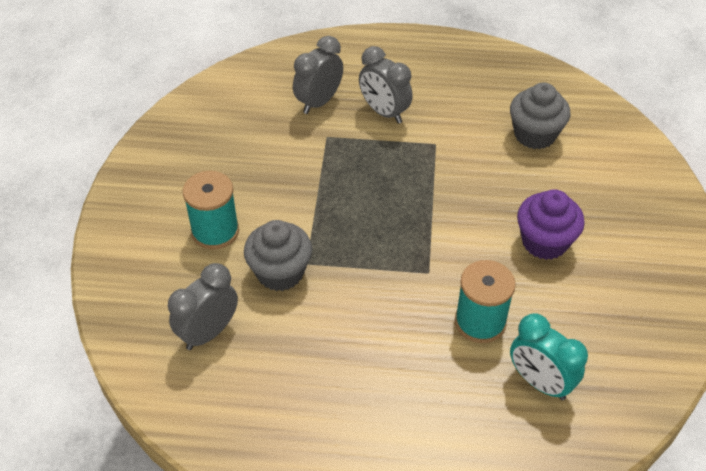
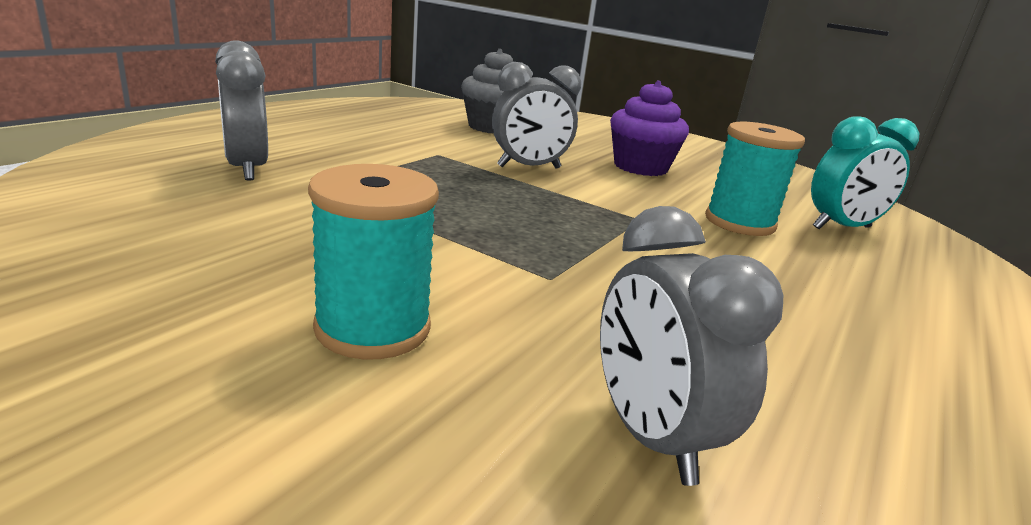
camera: 65 degrees left, 25 degrees down
grey cupcake [244,220,312,291] -> none
grey clock [359,46,413,124] -> grey clock moved to [492,62,581,169]

